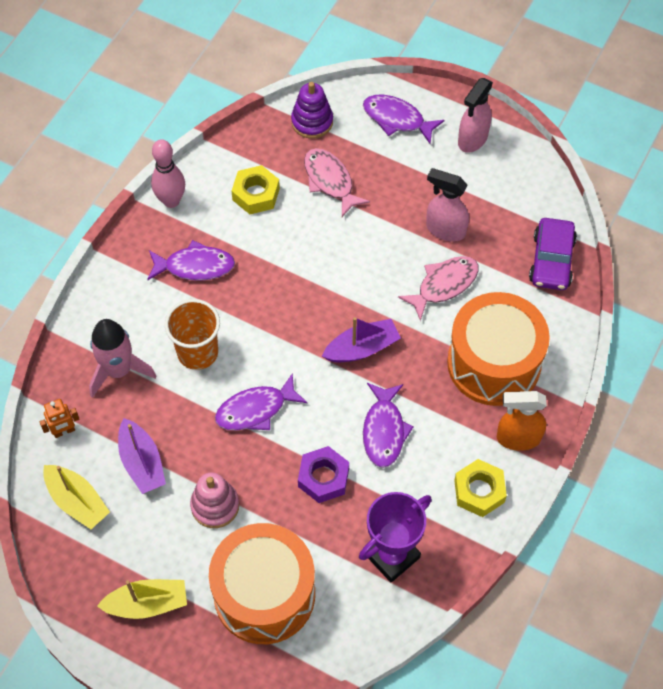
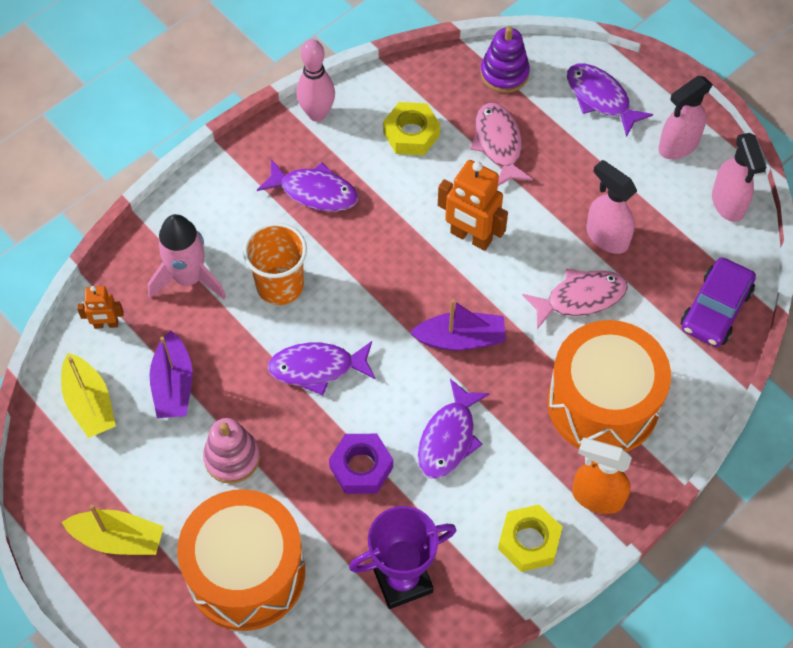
camera: 20 degrees right, 0 degrees up
none -> orange robot [438,160,508,251]
none -> pink spray bottle [712,133,766,222]

